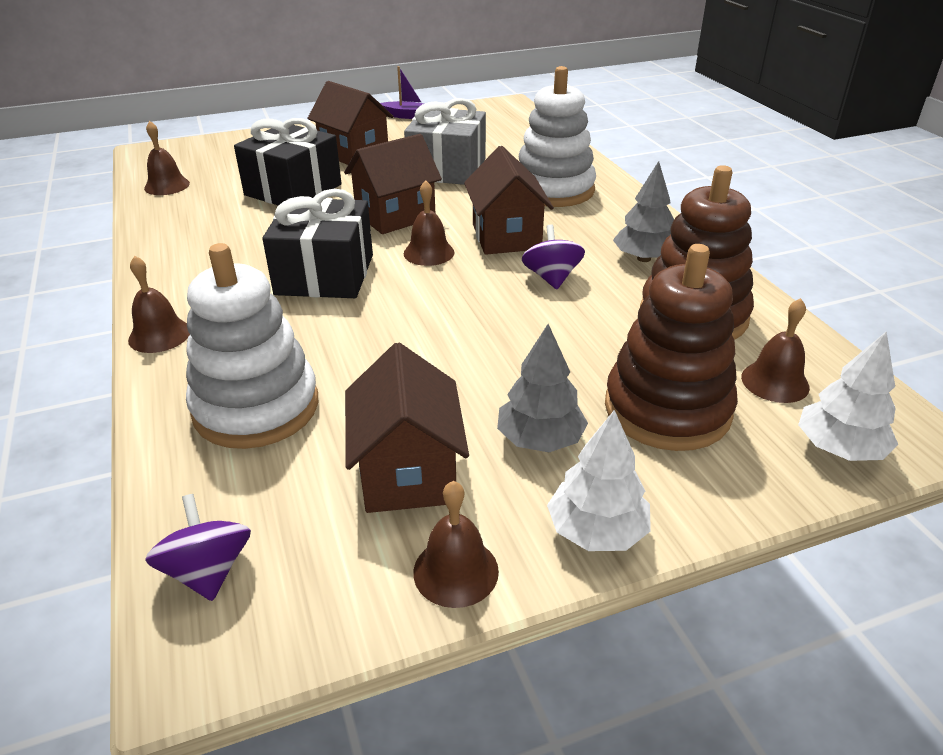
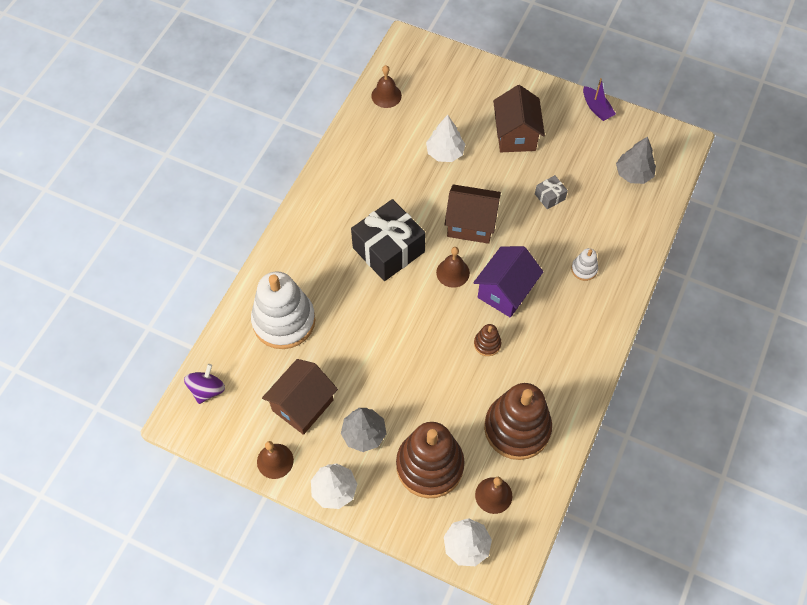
camera: 45 degrees right, 25 degrees up
brown bell [128,256,190,353] -> none
black gift [234,118,342,206] -> white tree [426,115,465,162]
grey gift [404,98,486,185] -> grey gift [535,175,568,209], size x0.44
brown house [464,146,554,255] -> purple house [473,246,543,318]
white stacking toy [519,66,596,207] -> white stacking toy [571,248,598,281], size x0.43
purple spinning top [522,224,585,289] -> brown stacking toy [474,324,501,356]
grey tree [613,161,674,262] -> grey tree moved to [616,137,656,184]

